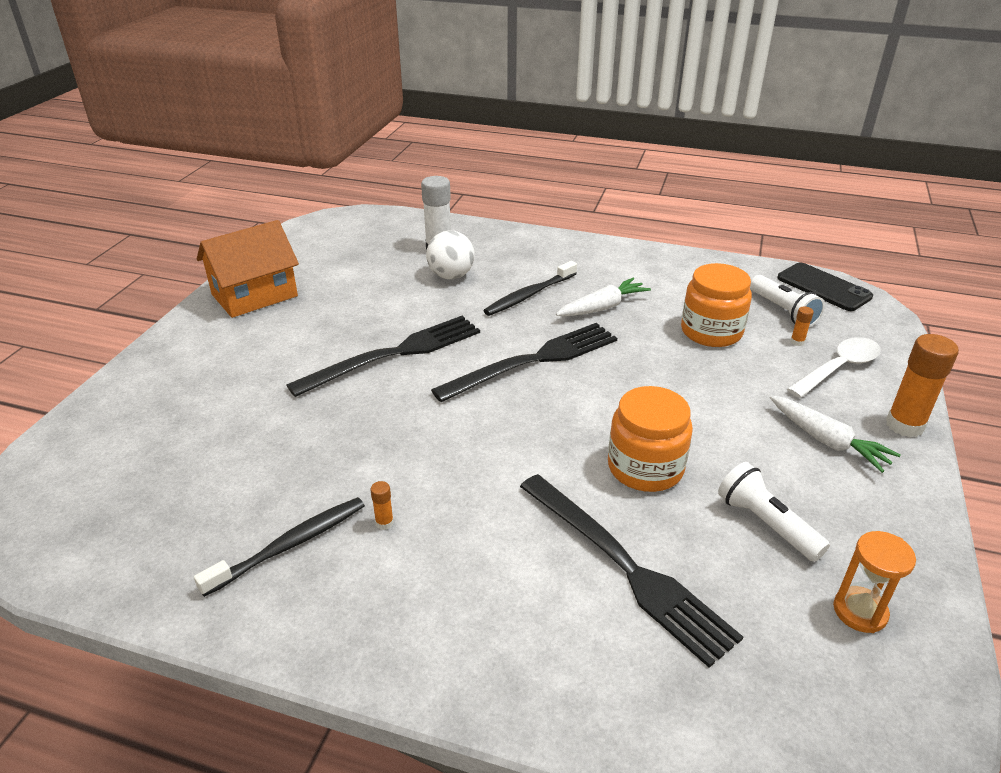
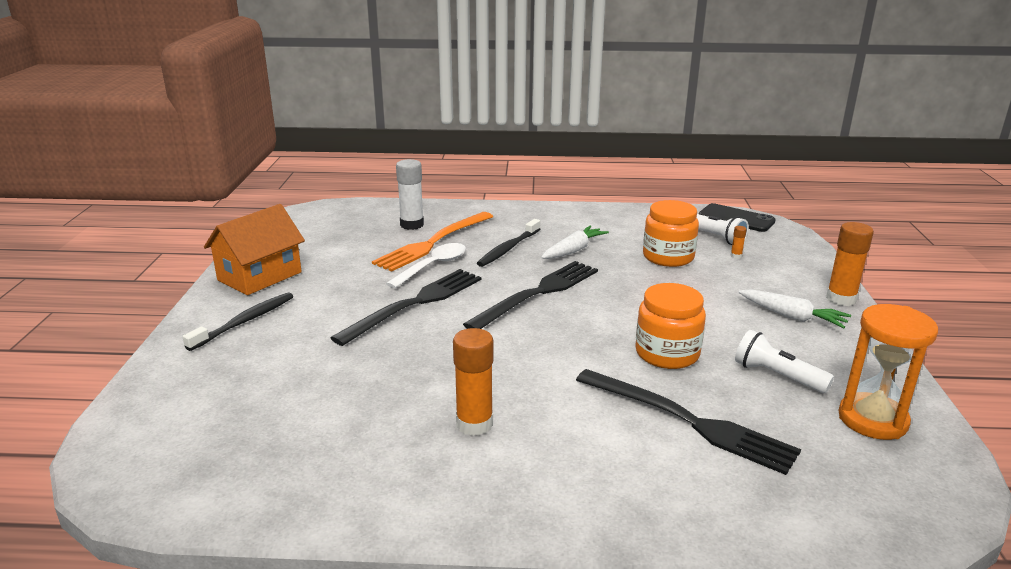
camera: 15 degrees left, 10 degrees down
black toothbrush [194,497,365,597] -> black toothbrush moved to [183,292,293,351]
orange glue stick [370,481,394,530] -> orange glue stick [453,328,494,436], size x2.27
white ball [426,230,474,279] -> orange fork [372,212,493,272]
white spoon [787,337,881,398] -> white spoon moved to [386,243,466,288]
orange hourglass [833,531,916,633] -> orange hourglass [838,304,938,440], size x1.61

